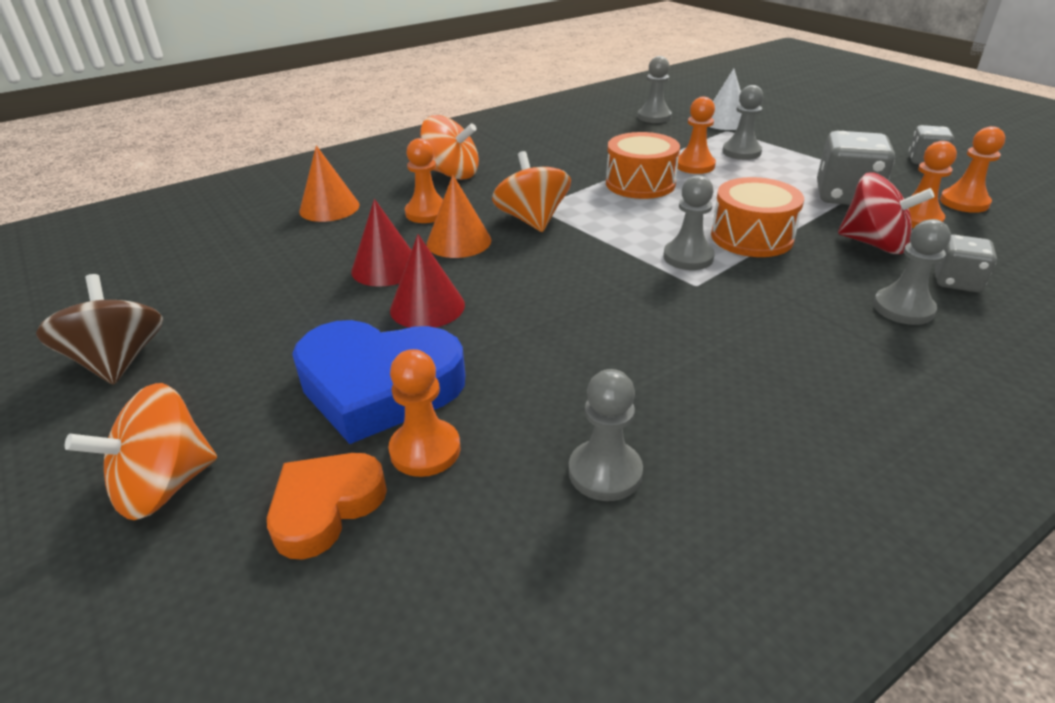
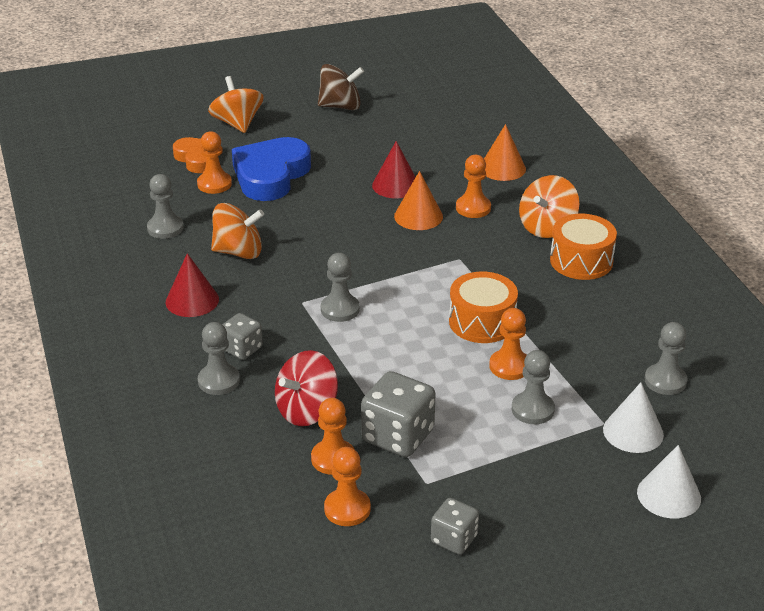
camera: 105 degrees right, 0 degrees up
red cone [390,234,465,328] -> red cone moved to [166,253,219,317]
orange spinning top [492,151,571,232] -> orange spinning top moved to [211,203,264,259]
orange drum [711,177,804,257] -> orange drum moved to [550,214,617,280]
grey dice [935,234,997,292] -> grey dice moved to [222,313,263,360]
none -> white cone [637,445,701,519]

